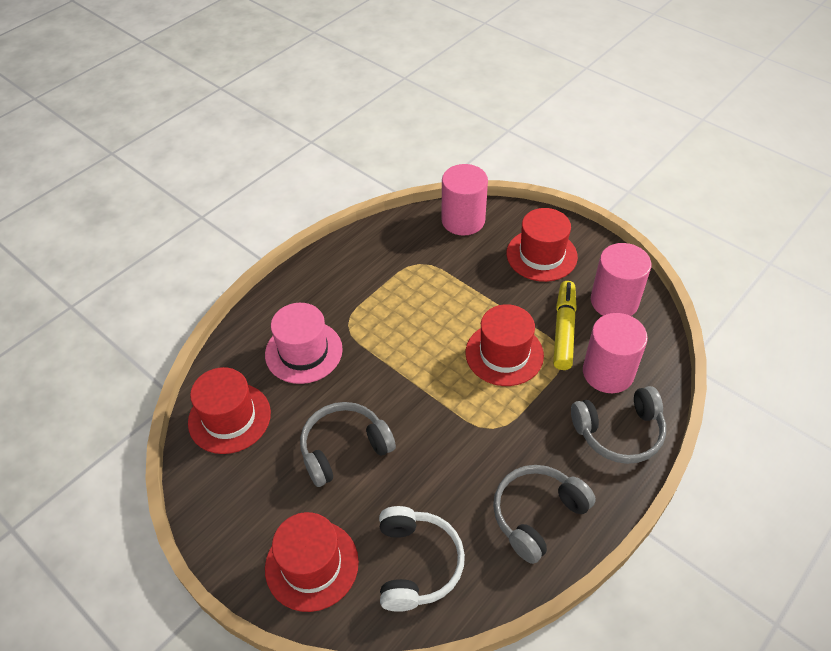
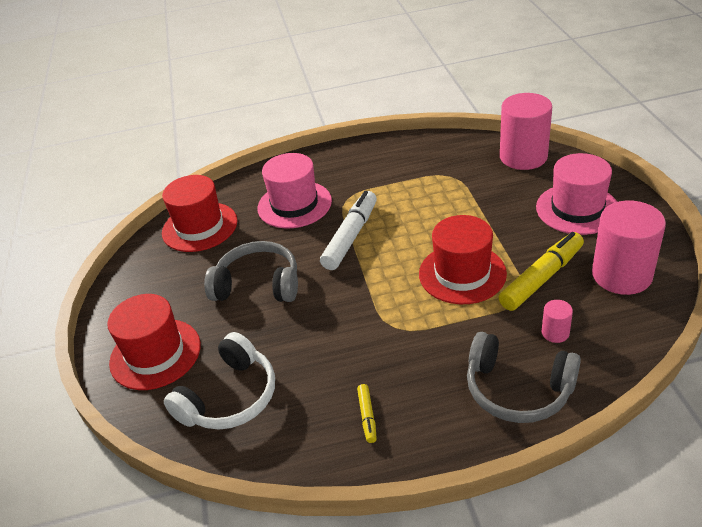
camera: 40 degrees right, 10 degrees down
grey headphones [493,465,596,564] -> yellow marker [357,384,377,443]
red hat [506,208,578,282] -> pink hat [536,153,617,235]
pink cylinder [583,313,648,393] -> pink cylinder [542,300,573,343], size x0.44
none -> white marker [320,191,377,270]

